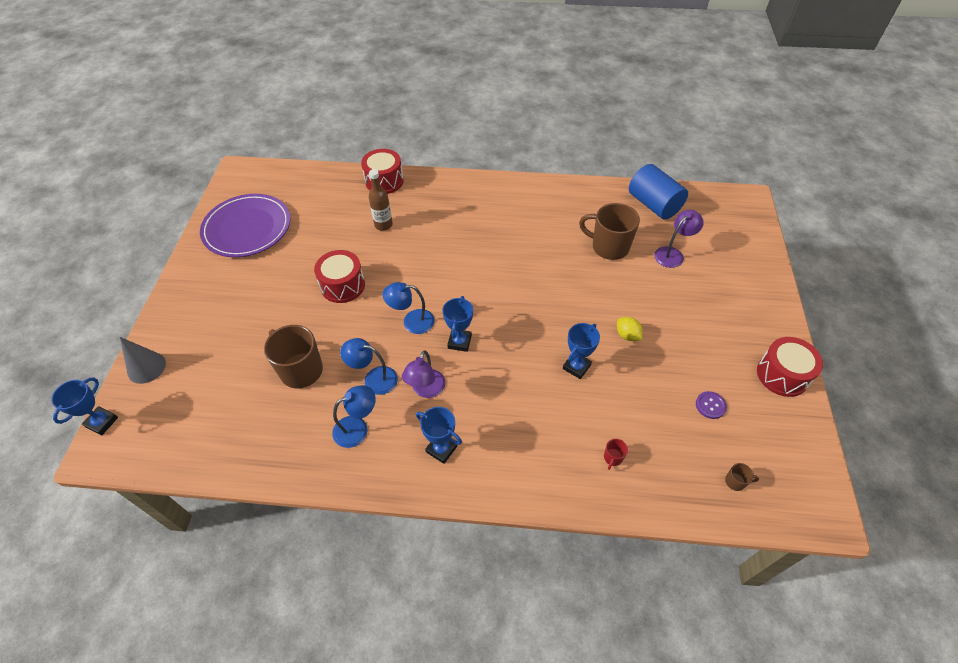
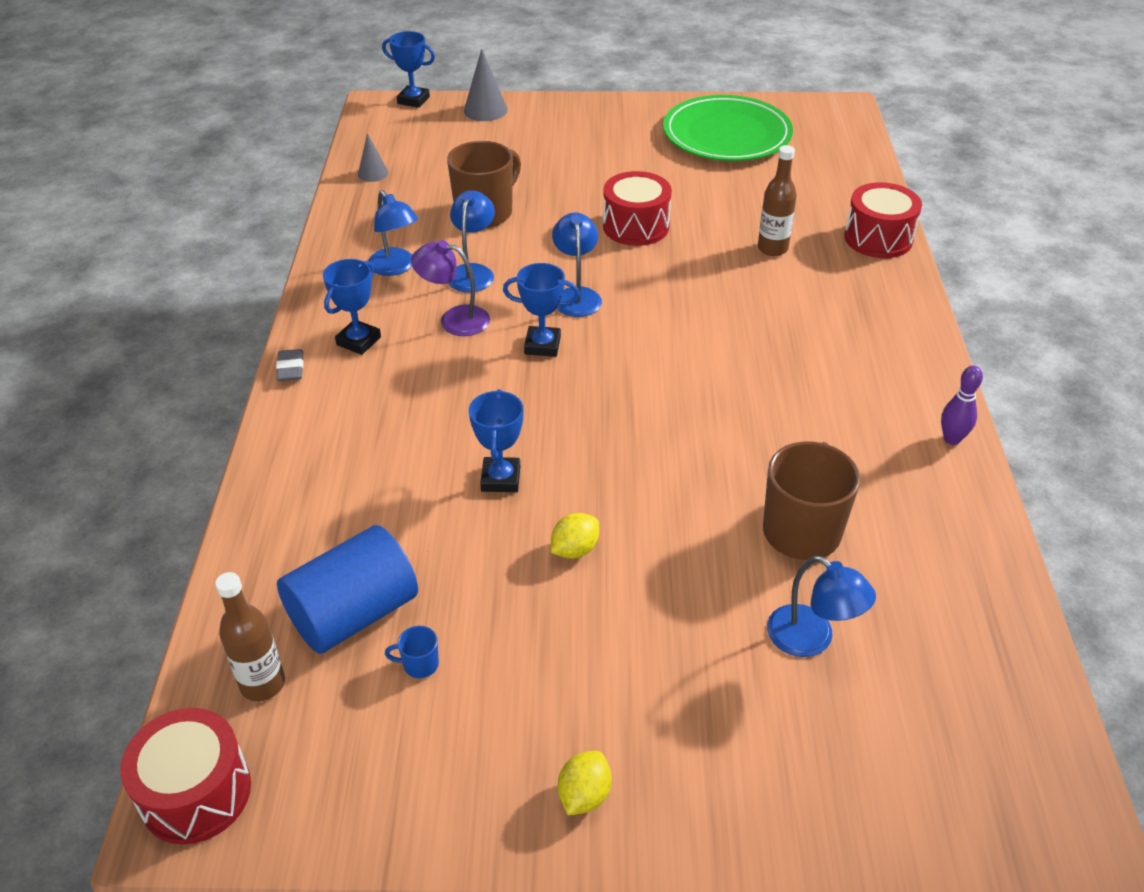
camera: 85 degrees right, 10 degrees down
purple plate [200,194,291,257] -> green plate [663,95,793,161]
blue trophy [563,323,600,379] -> blue trophy turned 60 degrees clockwise [469,389,523,492]
red mug [604,439,628,470] -> none
blue cylinder [629,164,688,220] -> blue cylinder moved to [277,525,418,654]
purple lamp [655,210,704,268] -> blue lamp [767,556,876,657]
purple button [696,391,727,419] -> blue mug [385,626,439,678]
brown mug [725,463,759,491] -> brown bottle [215,572,285,701]
red drum [757,337,823,397] -> red drum moved to [120,708,251,845]
none -> grey eraser [276,349,304,381]
none -> grey cone [358,133,388,182]
none -> yellow lemon [558,751,612,815]
none -> purple bowling pin [941,365,983,445]

